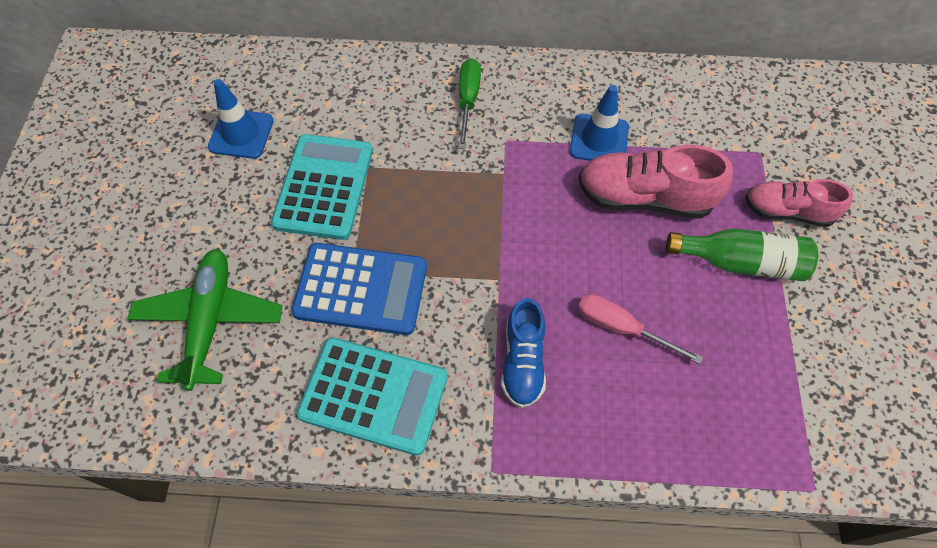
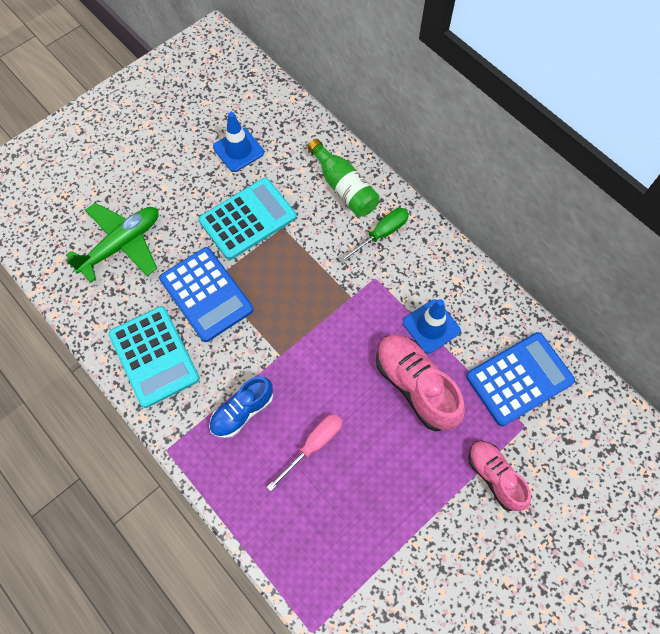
camera: 45 degrees right, 5 degrees up
pink screwdriver [578,294,703,364] -> pink screwdriver turned 60 degrees clockwise [267,414,343,491]
green bottle [666,228,818,281] -> green bottle moved to [308,139,380,217]
none -> blue calculator [466,332,575,426]

